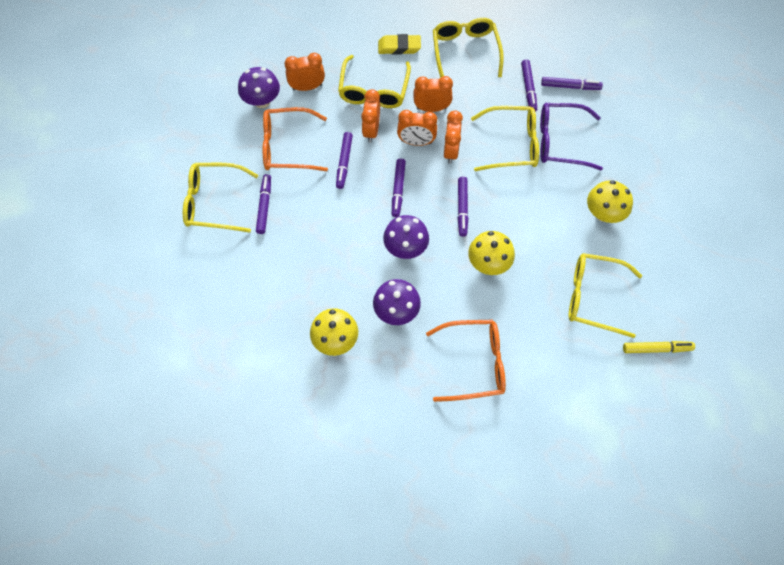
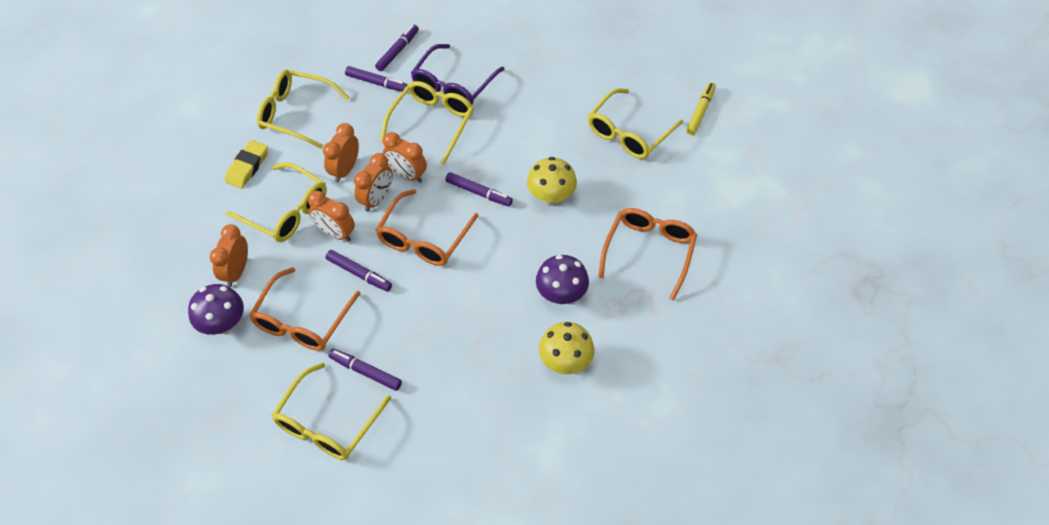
camera: 65 degrees left, 10 degrees down
purple mushroom [383,215,429,259] -> none
purple marker [392,159,406,217] -> orange glasses [376,189,479,266]
yellow mushroom [587,180,633,223] -> none

